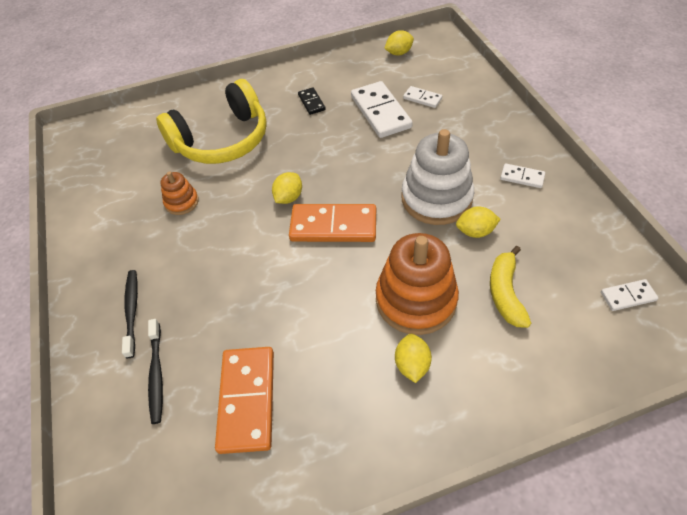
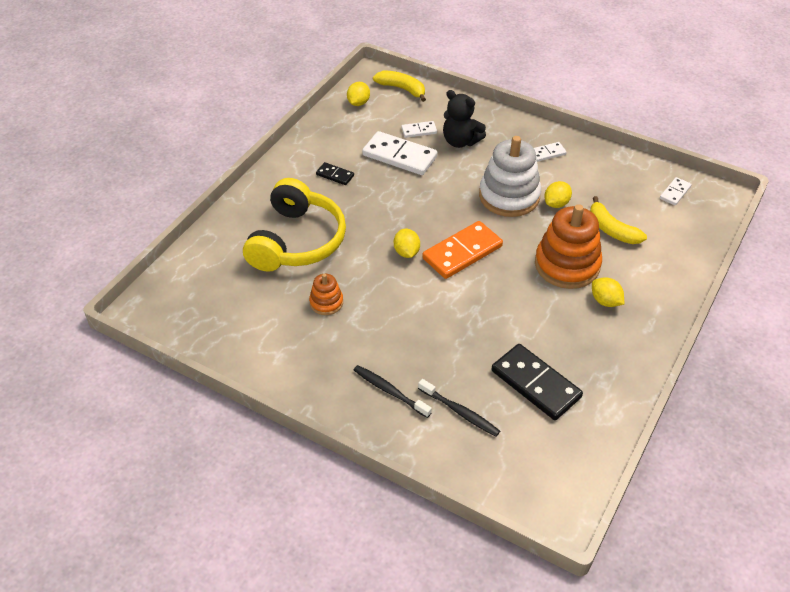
camera: 45 degrees left, 5 degrees down
orange domino [215,347,274,454] -> black domino [492,344,583,420]
none -> yellow banana [373,71,426,102]
none -> black teddy bear [443,90,486,148]

